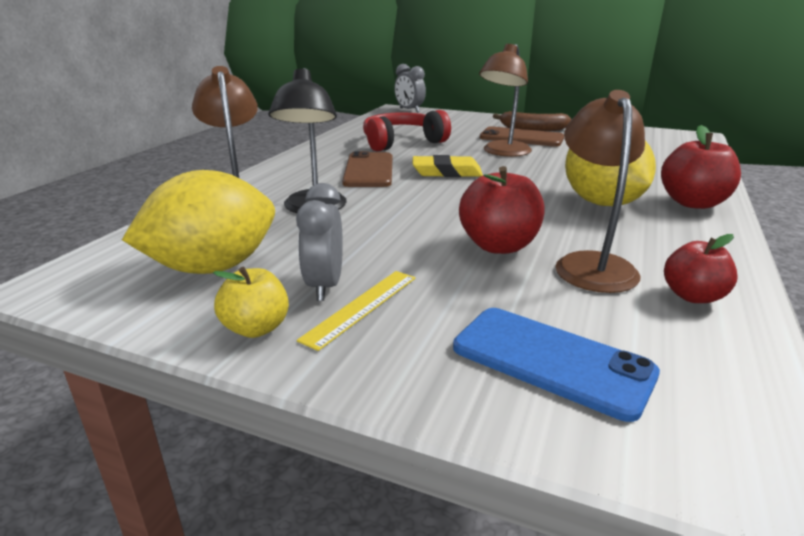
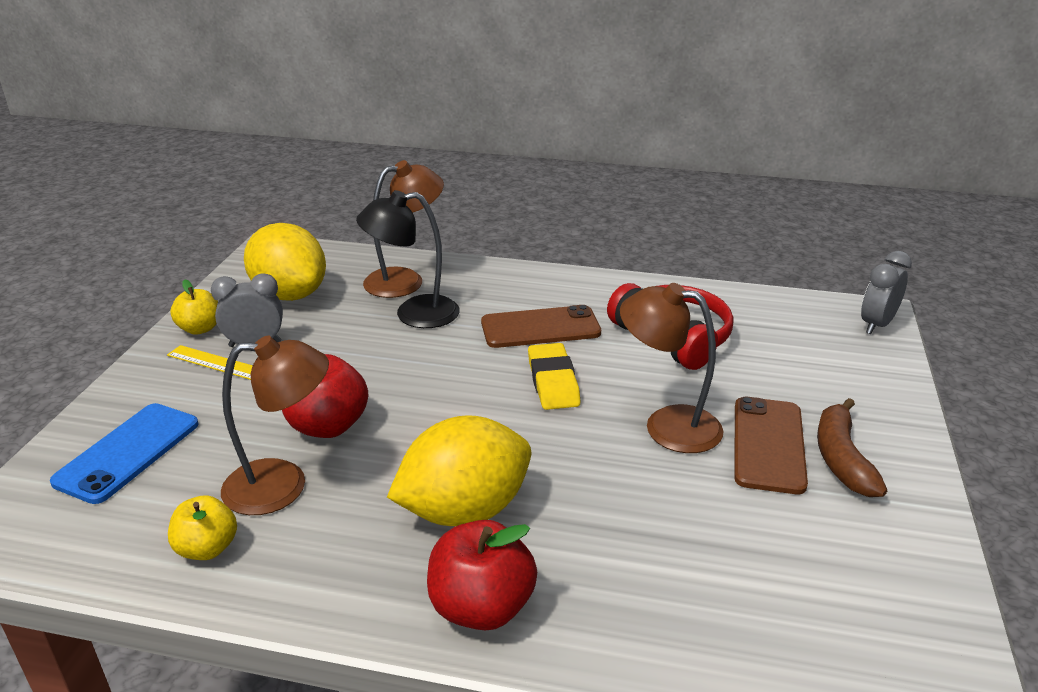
camera: 80 degrees right, 5 degrees up
red apple [664,234,738,303] -> yellow apple [168,495,237,560]

